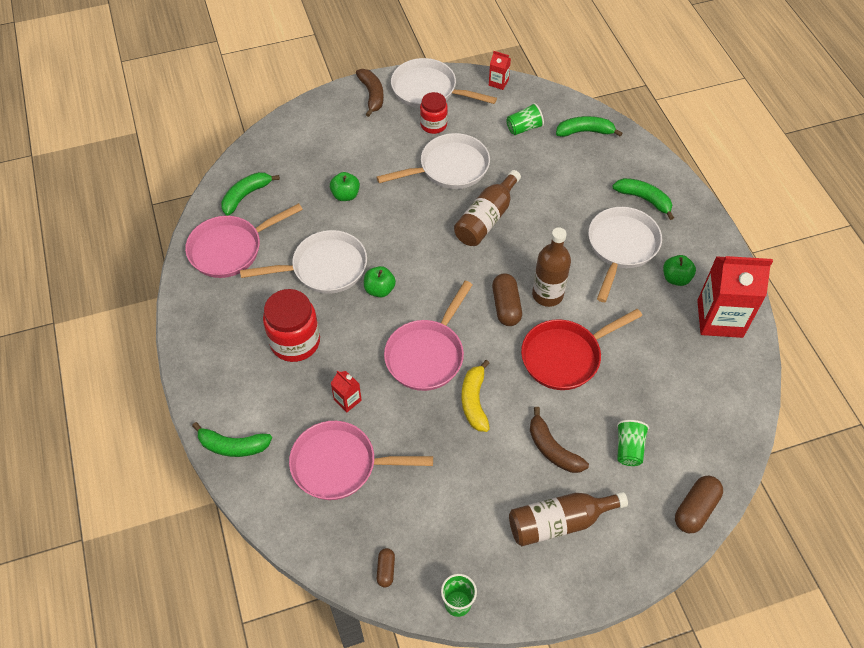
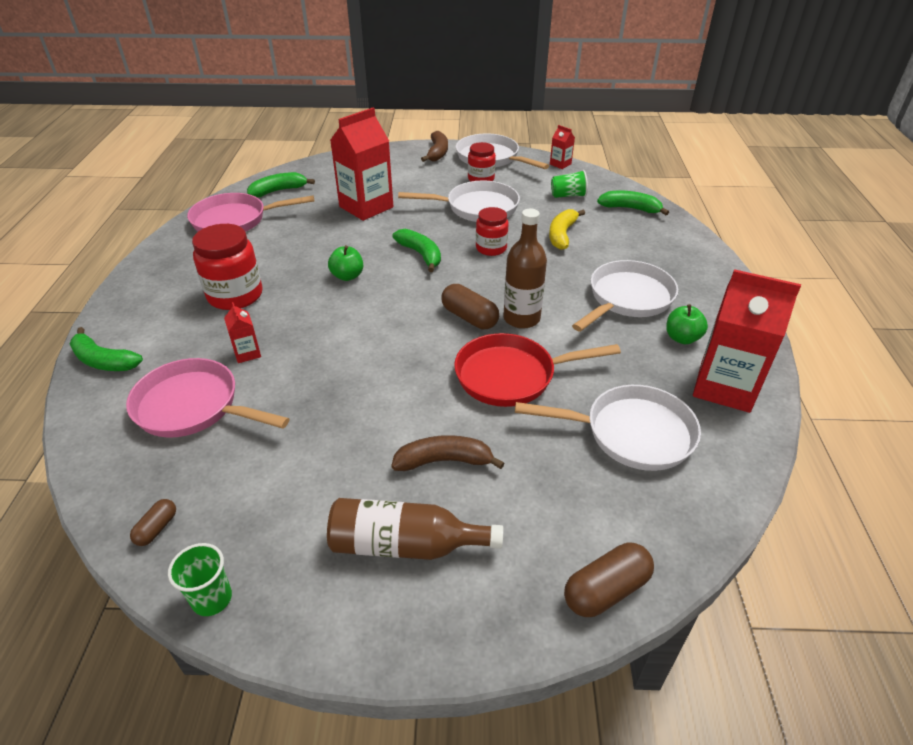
camera: 20 degrees right, 15 degrees down
white pan [240,230,367,294] -> white pan moved to [515,385,701,471]
green apple [330,172,360,201] -> red carton [330,108,394,221]
pink pan [384,281,473,391] -> none
brown bottle [454,170,521,246] -> red jar [476,207,509,256]
yellow banana [462,360,490,432] -> yellow banana moved to [549,209,585,250]
brown capsule [492,273,522,326] -> brown capsule turned 60 degrees counterclockwise [441,284,499,329]
brown banana [530,407,589,473] -> brown banana turned 105 degrees clockwise [391,435,505,471]
green banana [612,178,674,220] -> green banana moved to [392,229,441,272]
green cup [617,420,649,466] -> none

